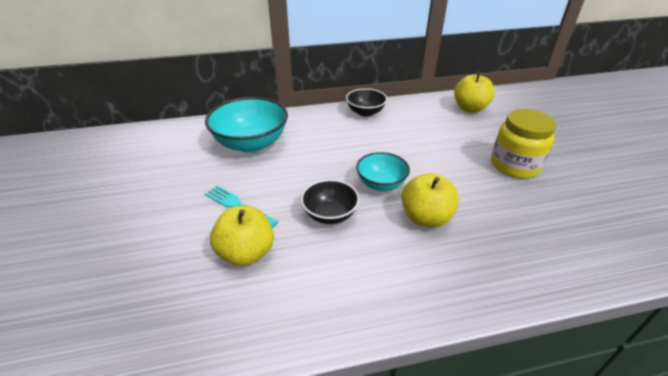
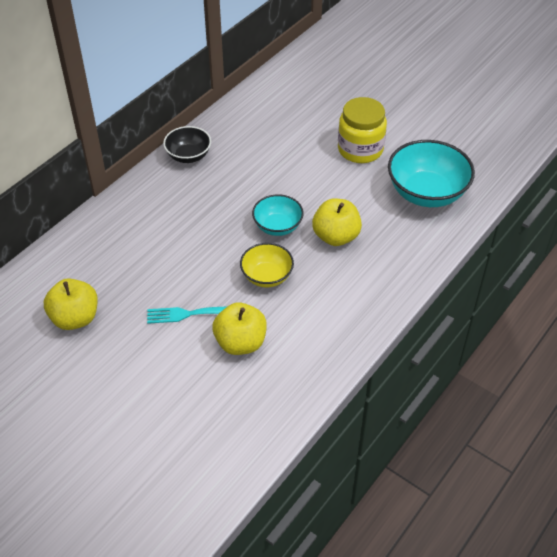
camera: 40 degrees left, 10 degrees up
turquoise bowl [205,97,288,153] -> turquoise bowl moved to [388,140,475,207]
black bowl [301,179,359,224] -> yellow bowl [240,243,294,287]
yellow apple [454,72,495,113] -> yellow apple moved to [44,278,98,330]

